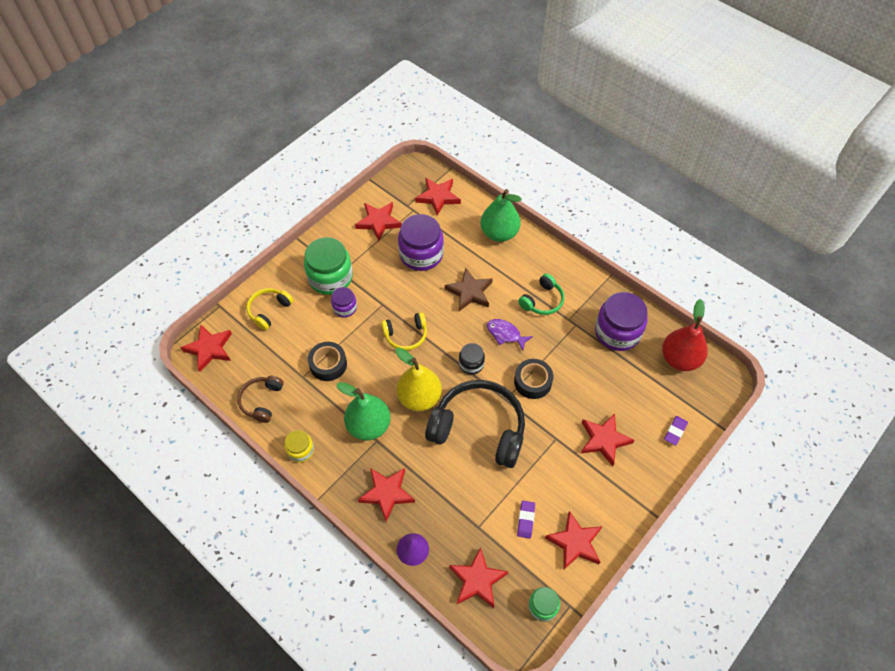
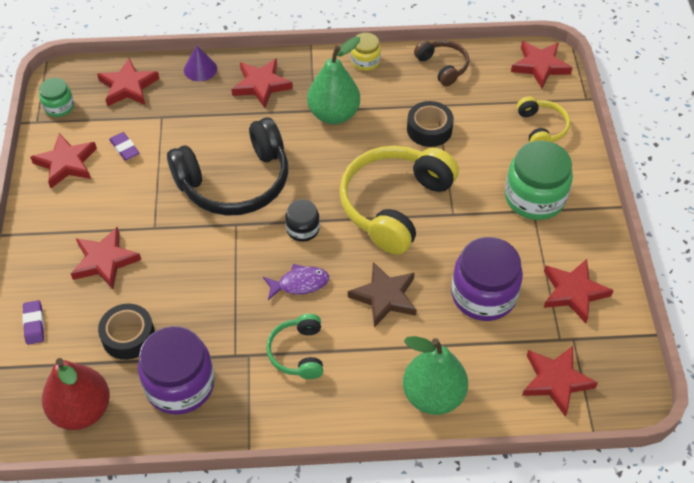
camera: 135 degrees right, 5 degrees down
purple jar [331,287,357,318] -> none
yellow headphones [381,312,427,351] -> yellow headphones [339,146,459,255], size x1.97
yellow pear [395,348,442,411] -> none
black tape [514,359,553,399] -> black tape moved to [98,304,155,360]

